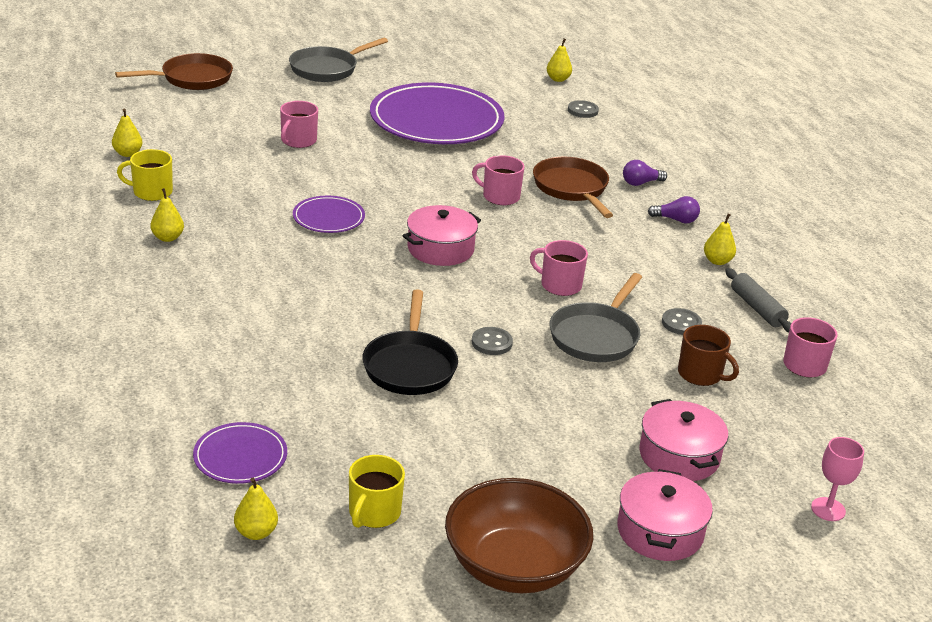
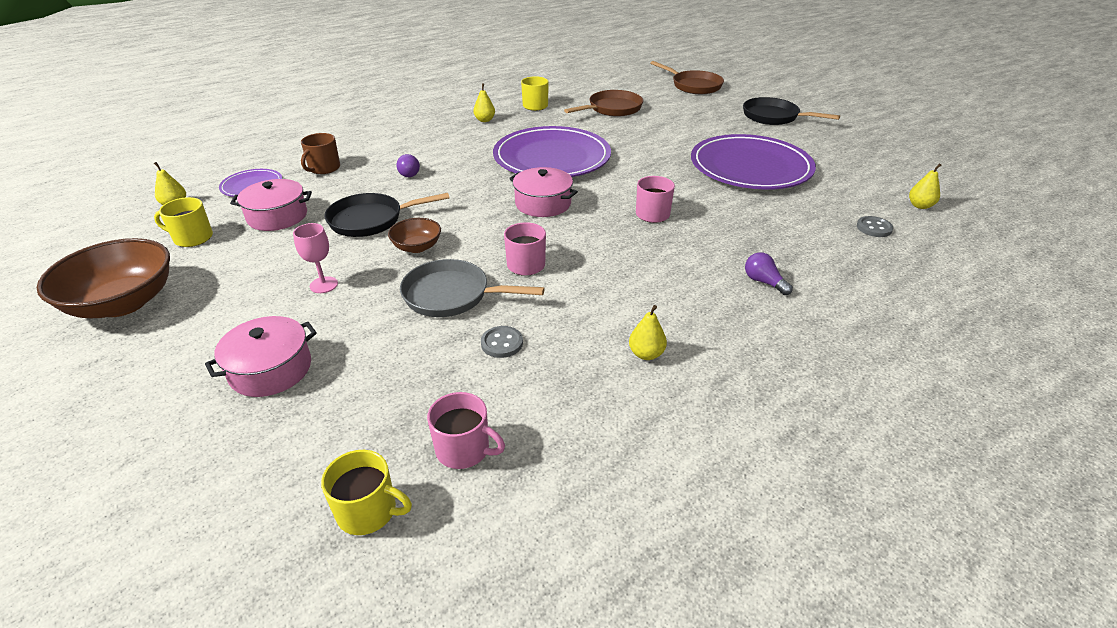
camera: 75 degrees right, 5 degrees up
yellow pear [112,108,142,157] -> none
pink mug [280,101,318,148] -> none
grey pan [289,38,388,82] -> black pan [743,97,840,125]
purple plate [293,196,365,233] -> purple plate [493,126,611,177], size x2.13
grey button [472,327,513,355] -> brown bowl [388,218,441,253]
brown pan [533,157,613,218] -> brown pan moved to [564,90,643,117]
pink pot [617,469,713,561] -> pink pot moved to [230,179,312,231]
purple light bulb [648,196,700,224] -> purple light bulb moved to [396,154,420,177]
brown mug [678,325,739,386] -> brown mug moved to [301,133,340,174]
grey rolling pin [725,268,791,333] -> none
pink goblet [811,437,864,521] -> pink goblet moved to [293,223,338,293]
none -> yellow mug [321,450,412,535]

